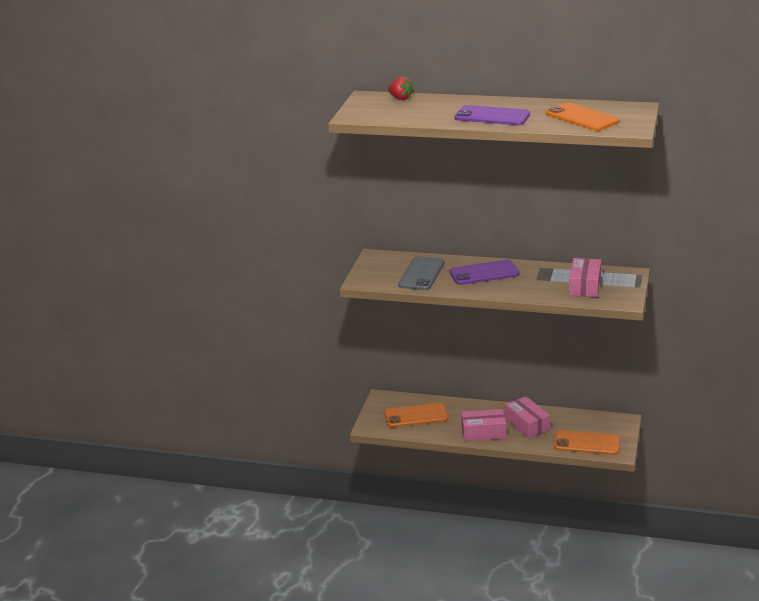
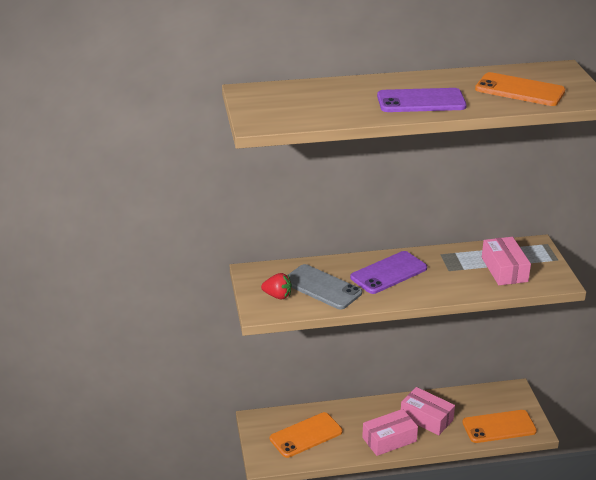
camera: 25 degrees left, 5 degrees up
red strawberry [388,76,414,100] -> red strawberry moved to [261,273,292,300]
grey phone [398,256,445,290] -> grey phone turned 45 degrees counterclockwise [287,264,362,309]

